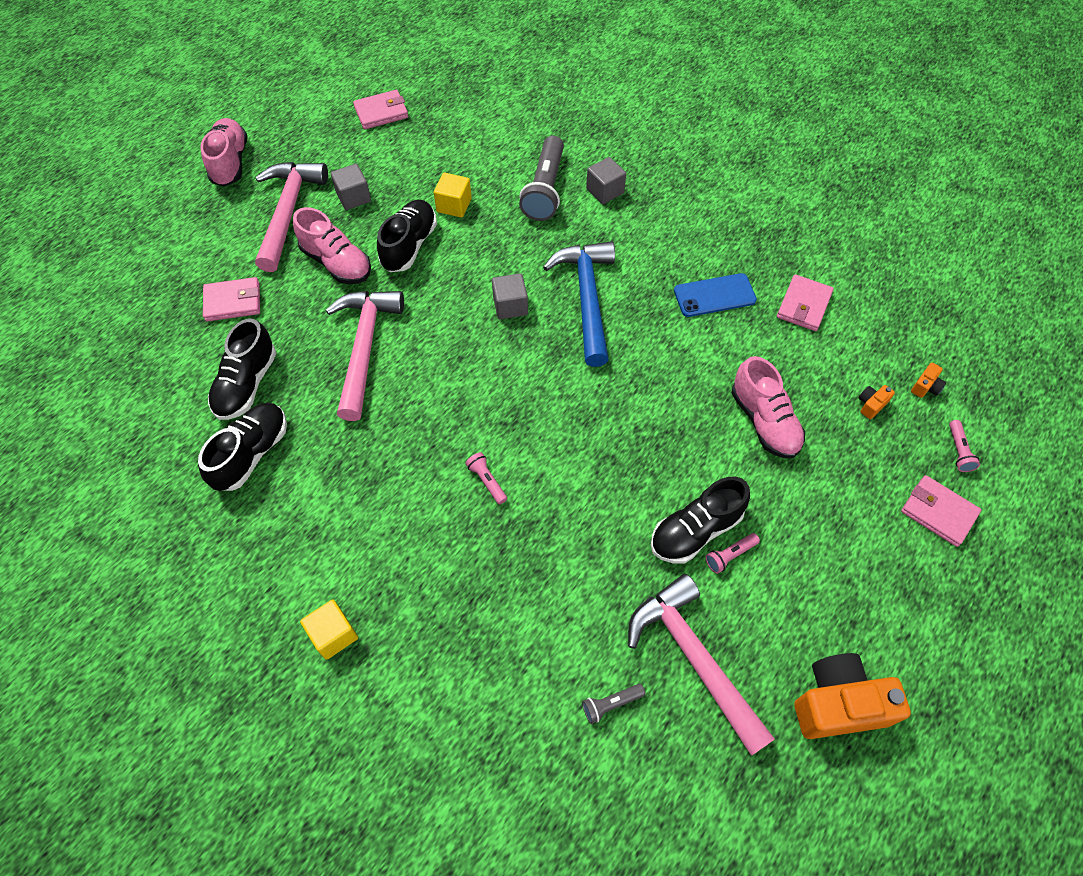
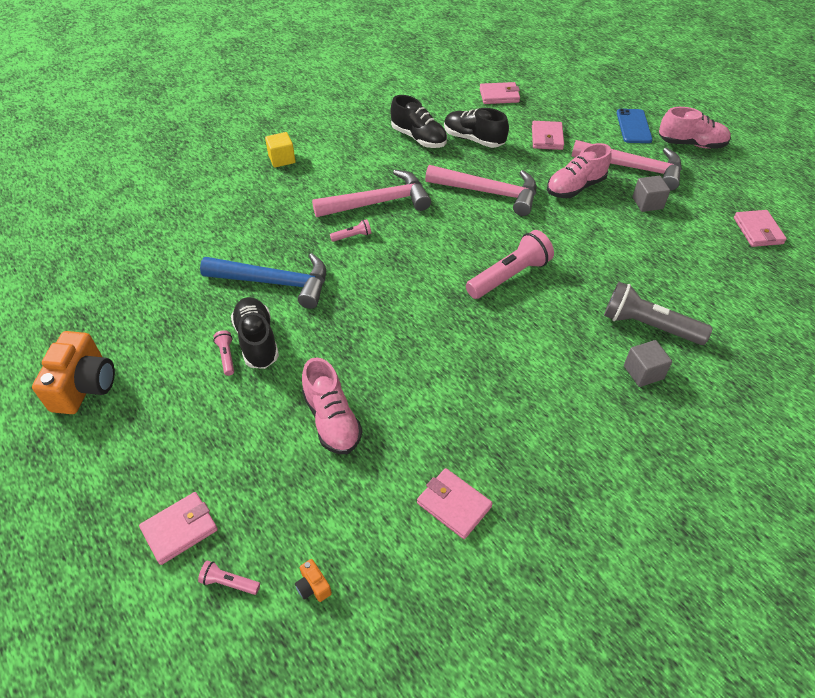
camera: 105 degrees right, 10 degrees down
black shoe [377,200,437,272] -> none
yellow cube [434,172,472,218] -> none
grey cube [492,273,528,319] -> pink flashlight [466,230,554,299]
blue hammer [543,241,615,367] -> blue hammer moved to [200,253,326,309]
grey flashlight [582,684,645,724] -> none
pink hammer [628,574,775,756] -> pink hammer moved to [312,170,431,217]
blue phone [674,273,757,317] -> blue phone moved to [617,108,653,143]
pink shoe [732,356,805,458] -> pink shoe turned 105 degrees counterclockwise [302,357,362,454]
orange camera [859,385,895,419] -> none
none -> pink wallet [479,82,520,104]

